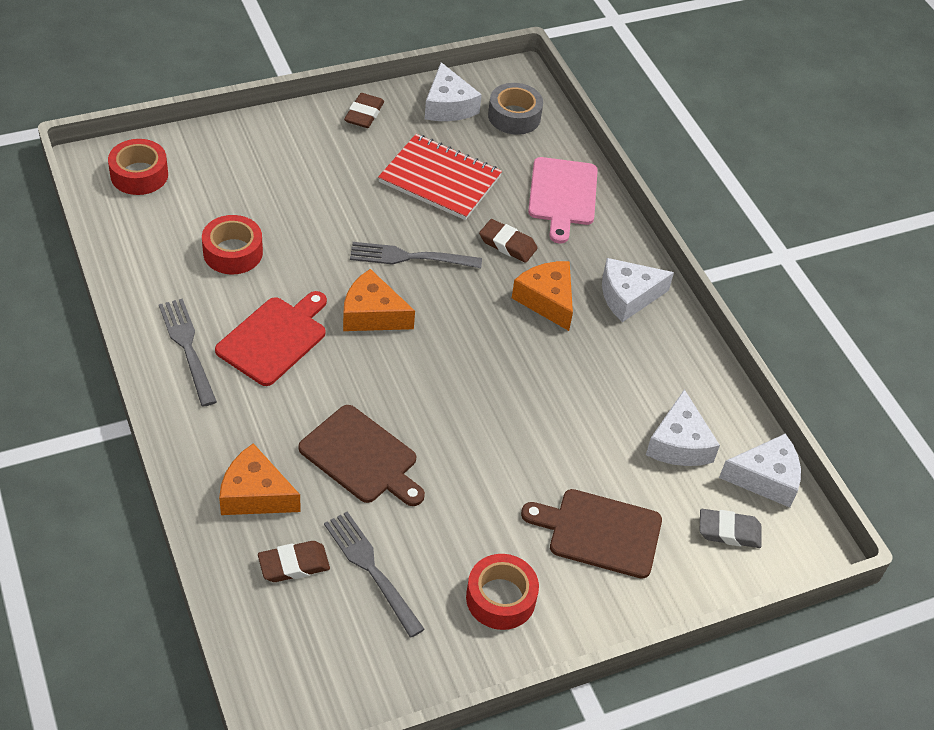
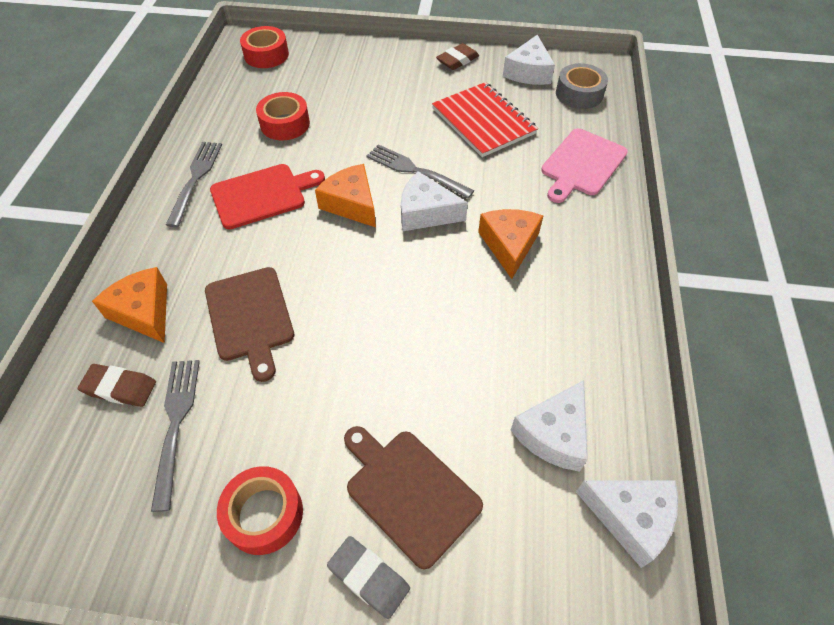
camera: 35 degrees right, 5 degrees up
brown eraser [479,219,537,263] -> none
white cheese [602,258,674,322] -> white cheese moved to [401,171,468,231]
grey eraser [699,509,762,548] -> grey eraser moved to [327,536,410,619]

